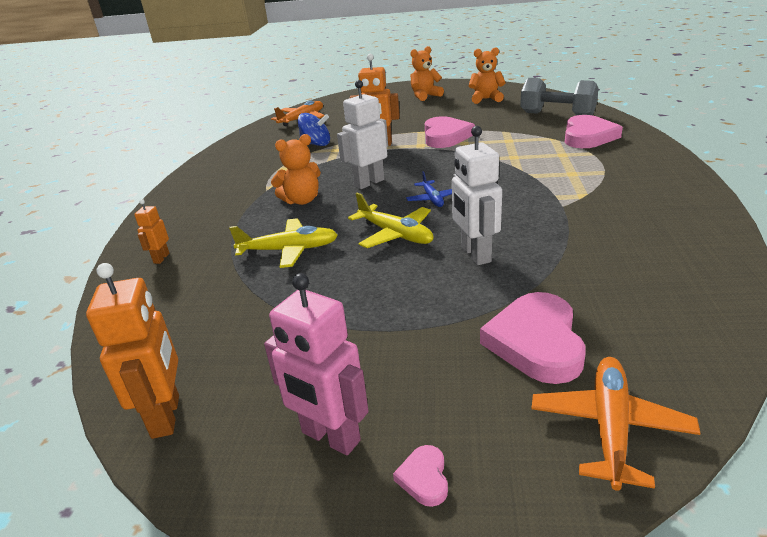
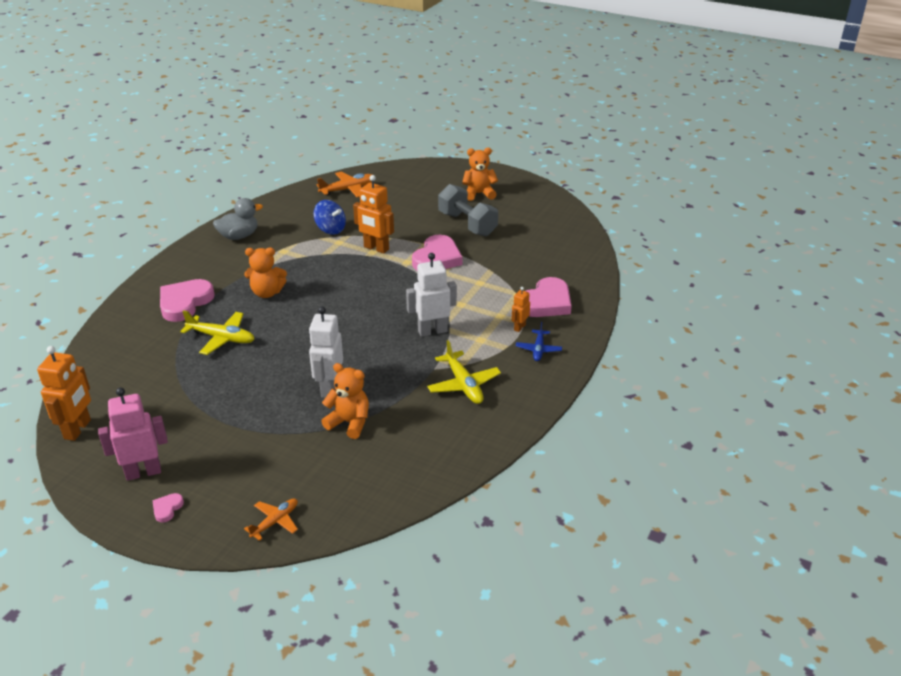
camera: 20 degrees right, 5 degrees up
orange robot [134,199,170,264] -> orange robot moved to [512,287,530,332]
pink robot [264,273,369,455] -> pink robot turned 105 degrees clockwise [98,387,168,481]
white robot [337,80,388,189] -> white robot moved to [406,253,457,337]
yellow plane [348,193,433,248] -> yellow plane moved to [427,340,501,404]
blue plane [406,171,452,207] -> blue plane moved to [516,322,562,361]
orange teddy bear [469,47,506,104] -> orange teddy bear moved to [321,363,369,439]
pink heart [480,292,586,384] -> pink heart moved to [160,279,215,322]
grey dumbbell [520,78,599,116] -> grey dumbbell moved to [438,184,498,236]
orange plane [531,357,701,491] -> orange plane [244,498,298,541], size x0.64
none -> grey duck [213,198,263,240]

